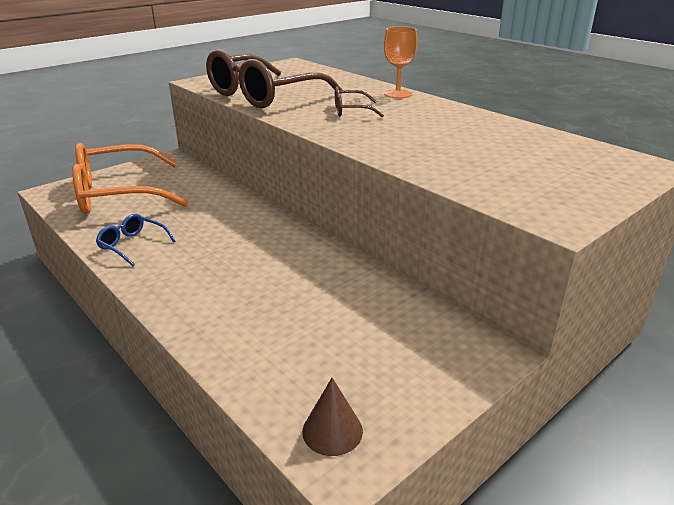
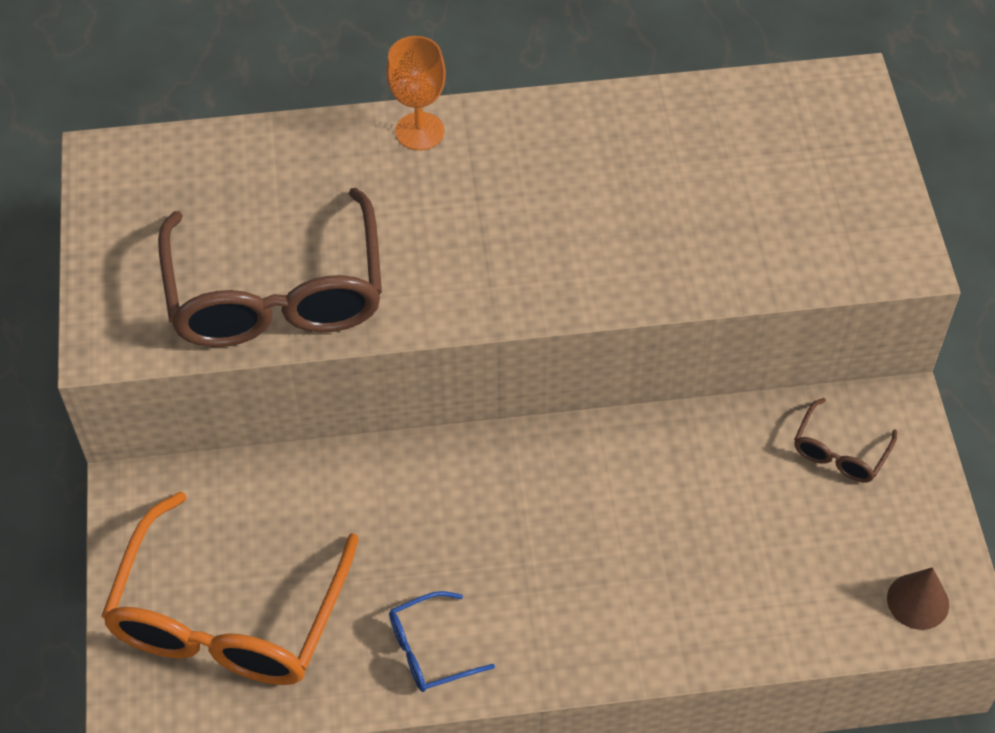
camera: 55 degrees left, 25 degrees up
brown glasses [335,86,384,117] -> brown glasses moved to [794,398,897,482]

